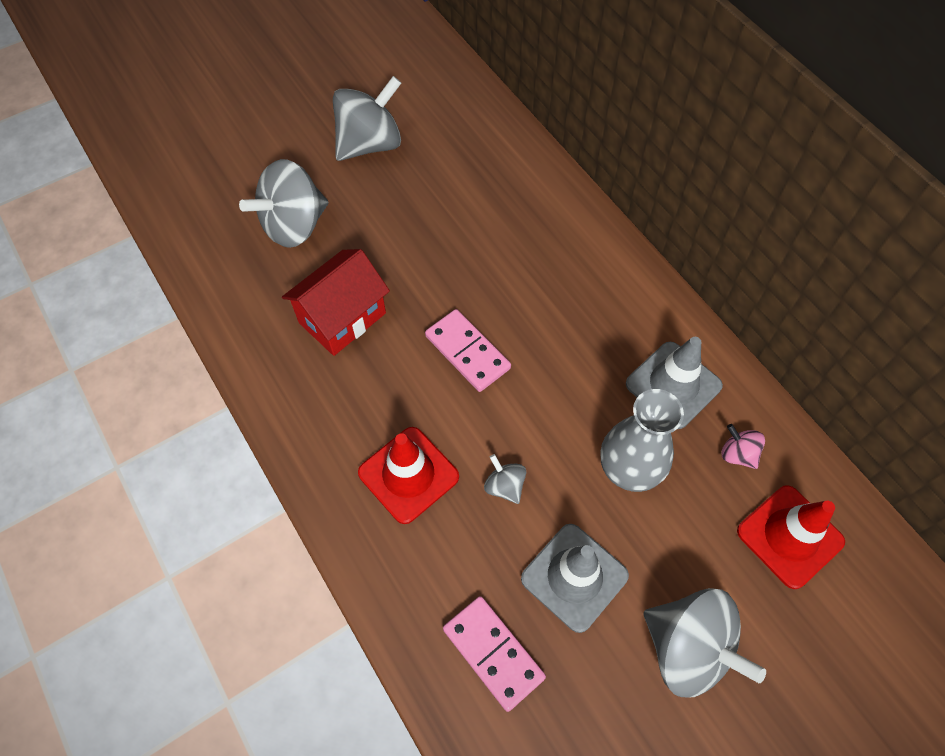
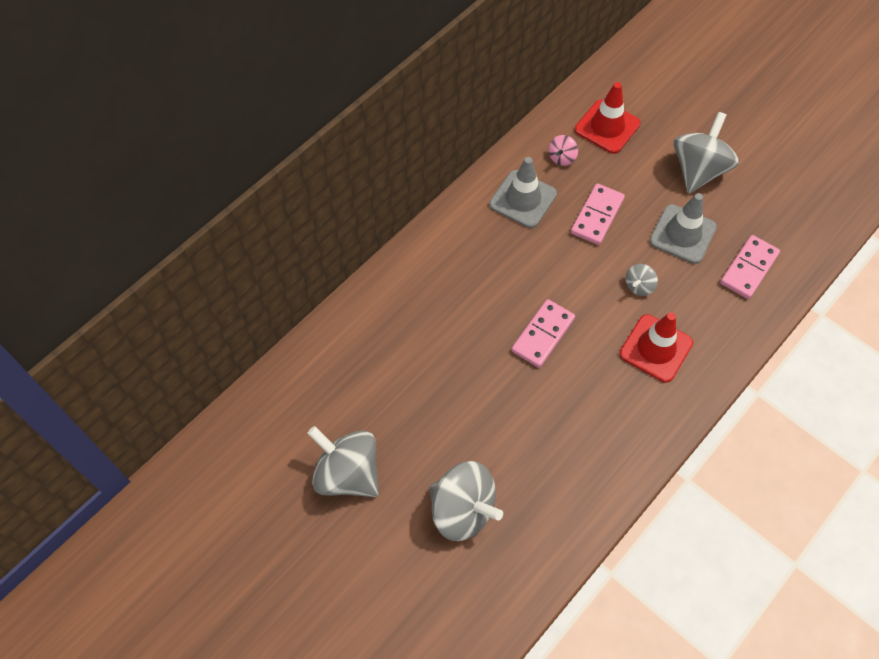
camera: 105 degrees left, 0 degrees up
red house [282,249,390,356] -> none
grey vase [600,389,684,492] -> pink domino [571,183,625,245]

